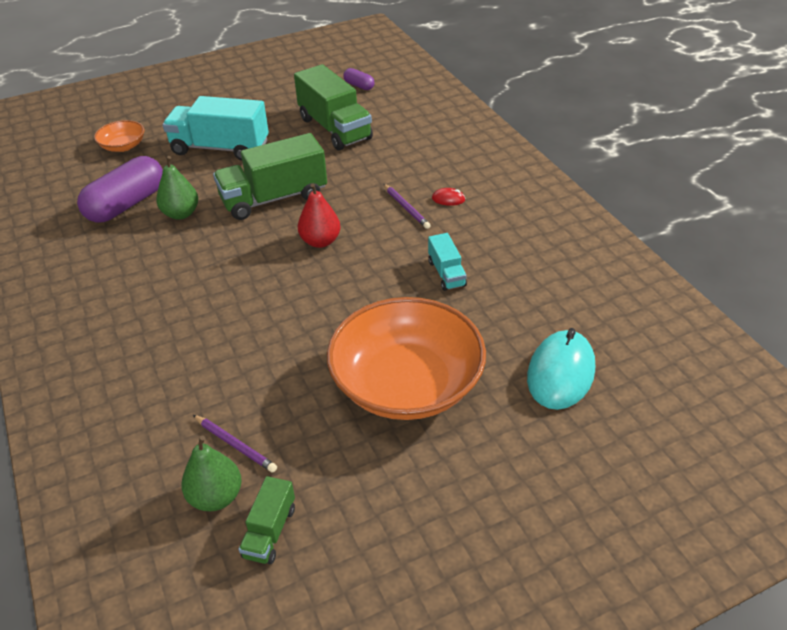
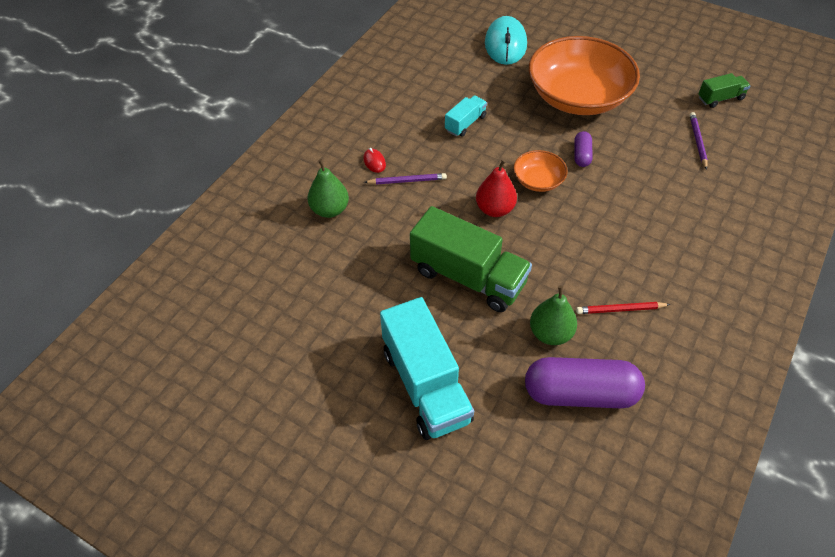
camera: 125 degrees left, 10 degrees up
orange bowl [94,120,144,152] -> orange bowl moved to [513,150,568,192]
green pear [181,436,242,511] -> green pear moved to [308,159,349,218]
green truck [294,64,373,151] -> none
purple capsule [343,68,375,90] -> purple capsule moved to [574,131,593,167]
purple pencil [384,184,431,229] -> purple pencil turned 60 degrees clockwise [364,173,447,185]
turquoise mouse [527,328,595,410] -> turquoise mouse turned 75 degrees counterclockwise [485,16,527,65]
none -> red pencil [576,302,671,314]

